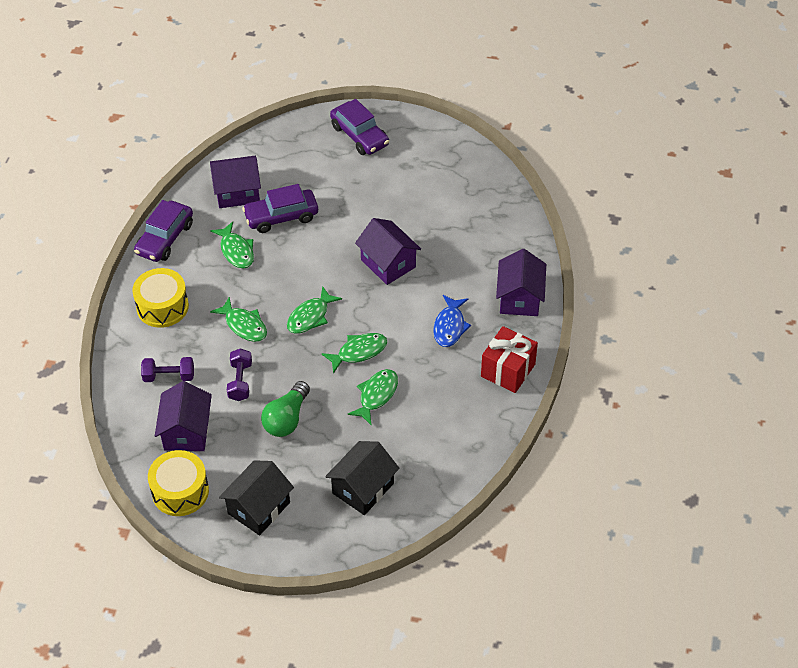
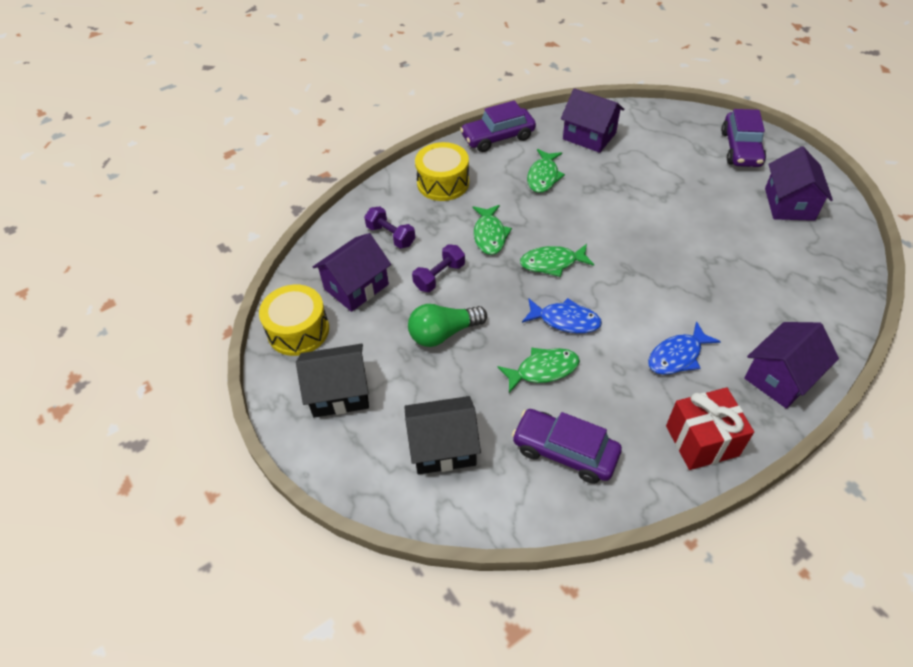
camera: 45 degrees right, 0 degrees up
purple car [242,184,318,233] -> purple car moved to [512,409,622,484]
green fish [321,333,387,374] -> blue fish [522,298,602,333]
purple house [355,218,421,285] -> purple house moved to [765,146,833,221]

